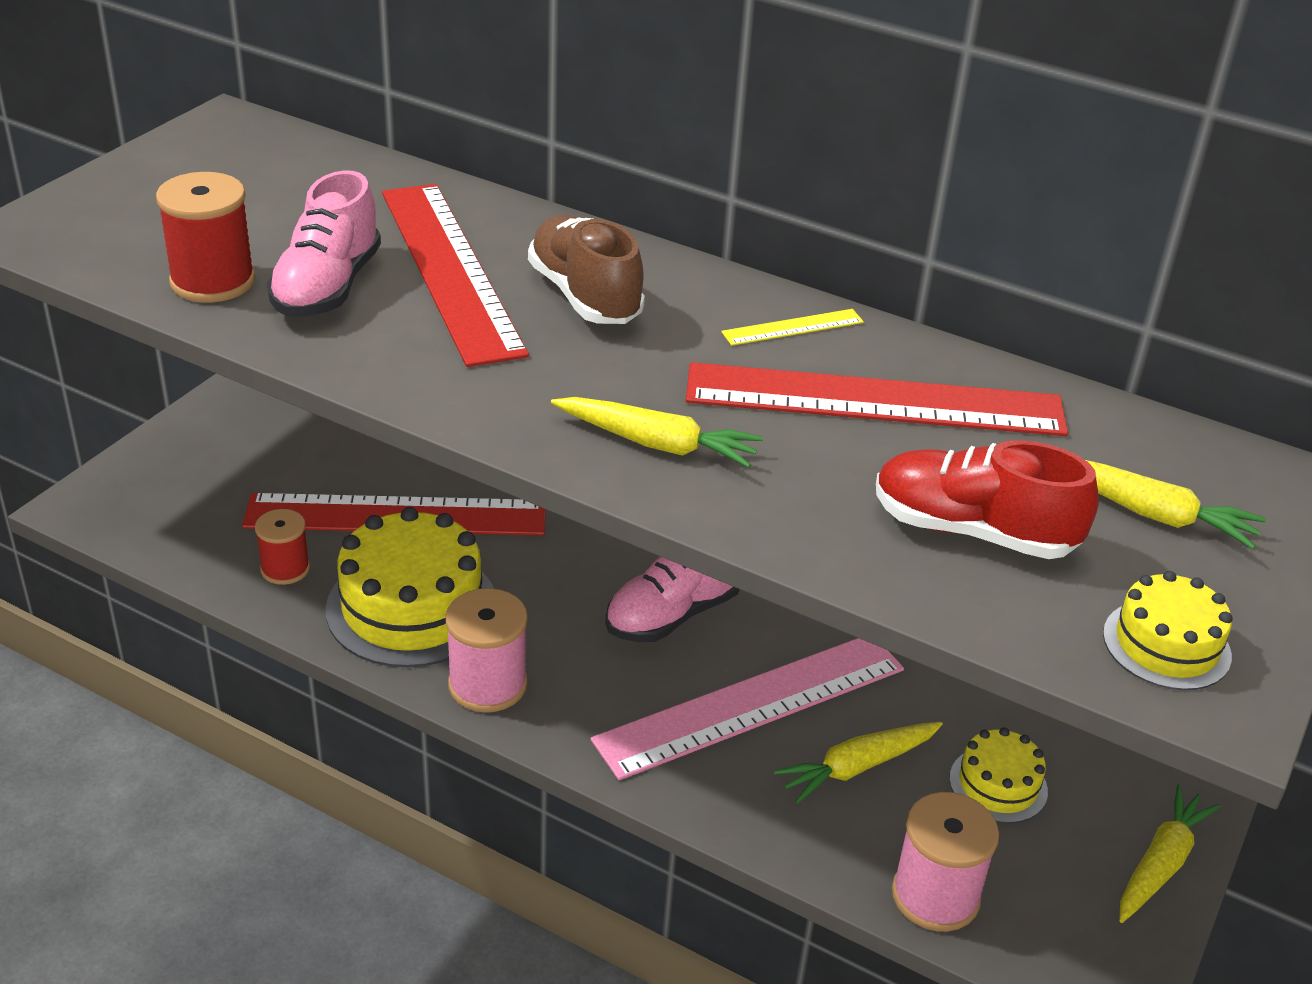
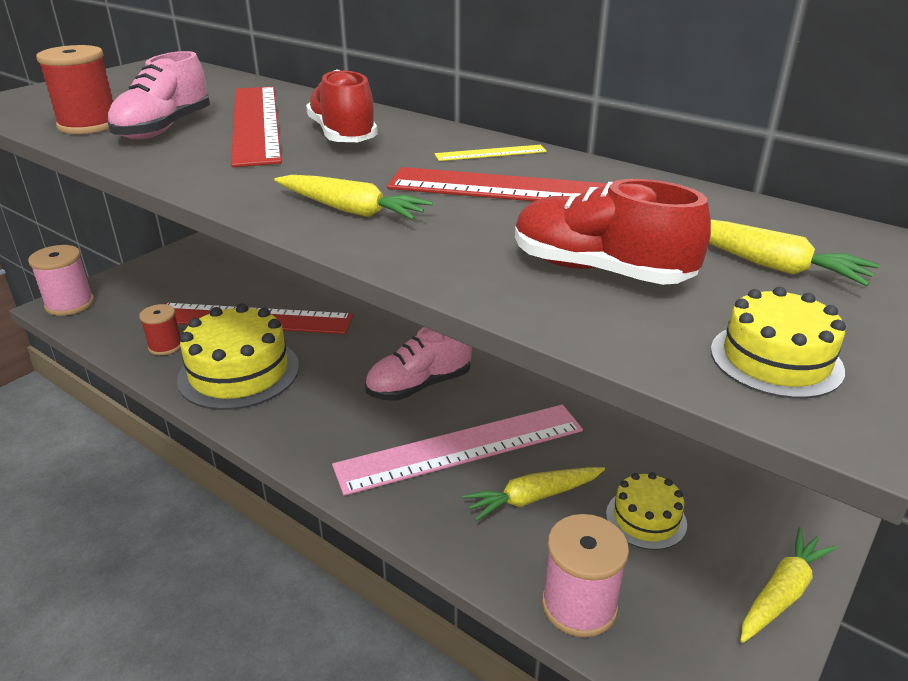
camera: 10 degrees right, 5 degrees down
pink spool [445,588,528,712] -> pink spool moved to [28,245,94,316]
brown shoe [528,215,645,324] -> red shoe [306,70,378,142]

